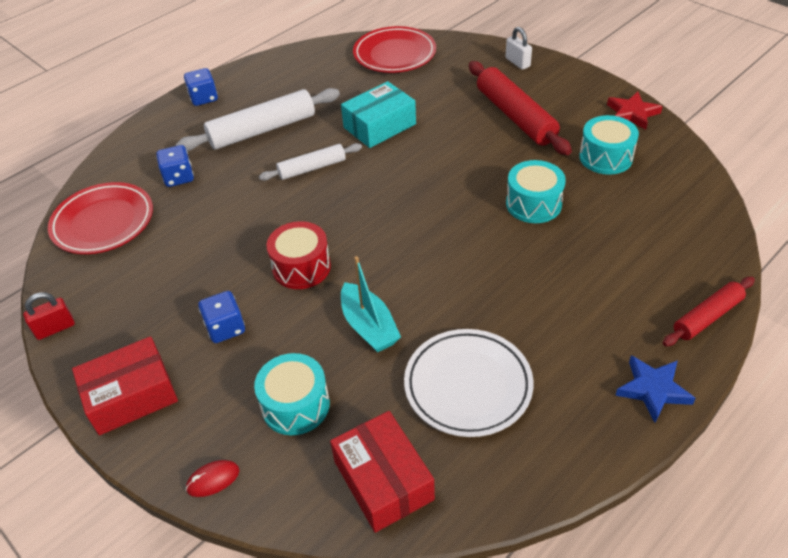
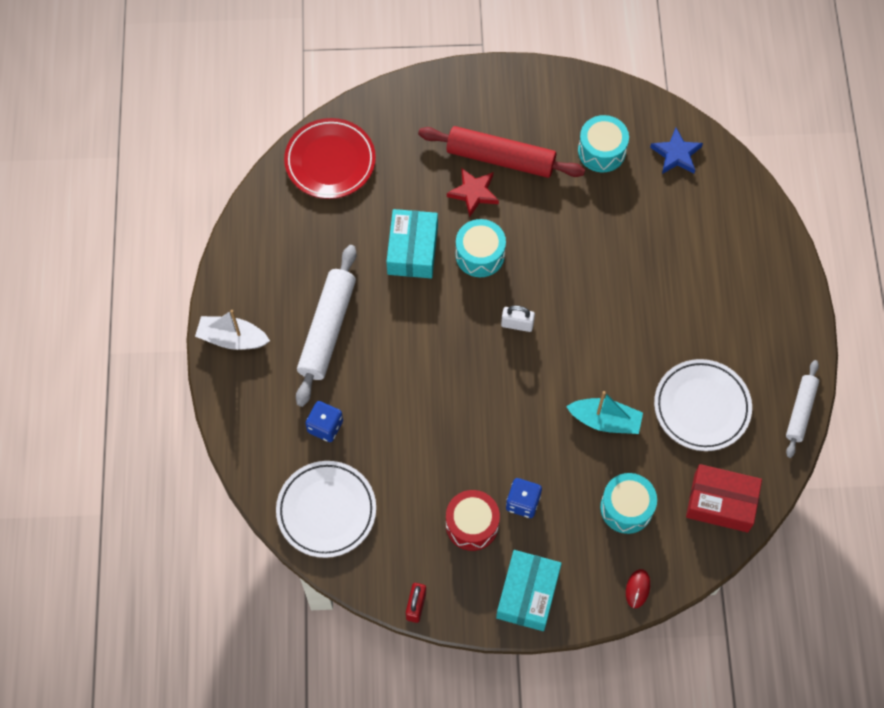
camera: 50 degrees left, 20 degrees up
red plate [48,182,153,254] -> white plate [276,461,376,558]
red box [72,336,178,435] -> turquoise box [496,550,562,631]
blue dice [184,68,218,106] -> white boat [195,310,270,350]
white rolling pin [259,143,362,180] -> white rolling pin moved to [786,360,819,458]
red drum [266,221,331,289] -> red drum moved to [446,490,500,551]
white padlock [505,27,532,70] -> white padlock moved to [501,305,535,332]
turquoise drum [506,160,566,223] -> turquoise drum moved to [455,219,506,277]
red star [607,92,663,130] -> red star moved to [447,168,499,217]
blue star [615,355,696,423] -> blue star moved to [650,128,703,174]
red rolling pin [663,277,755,346] -> none

